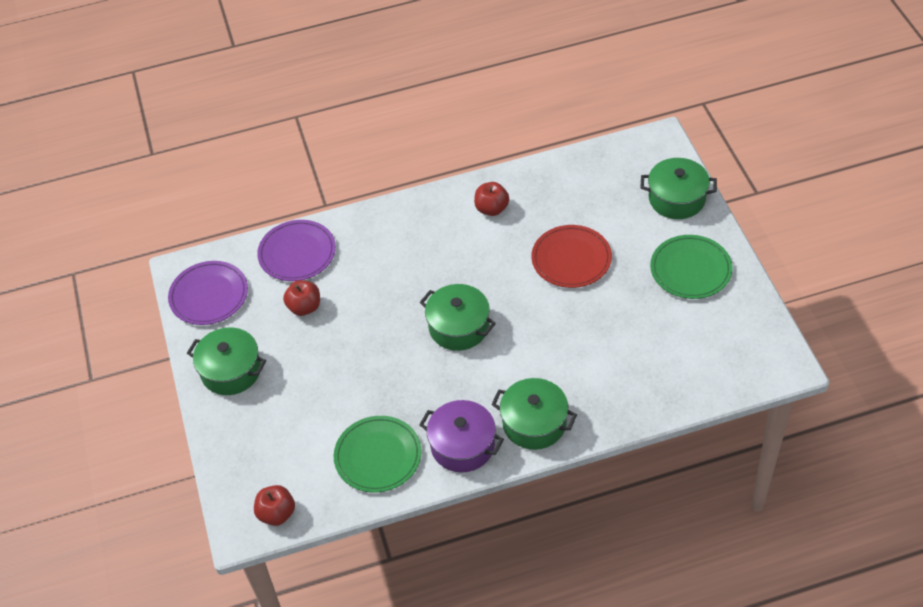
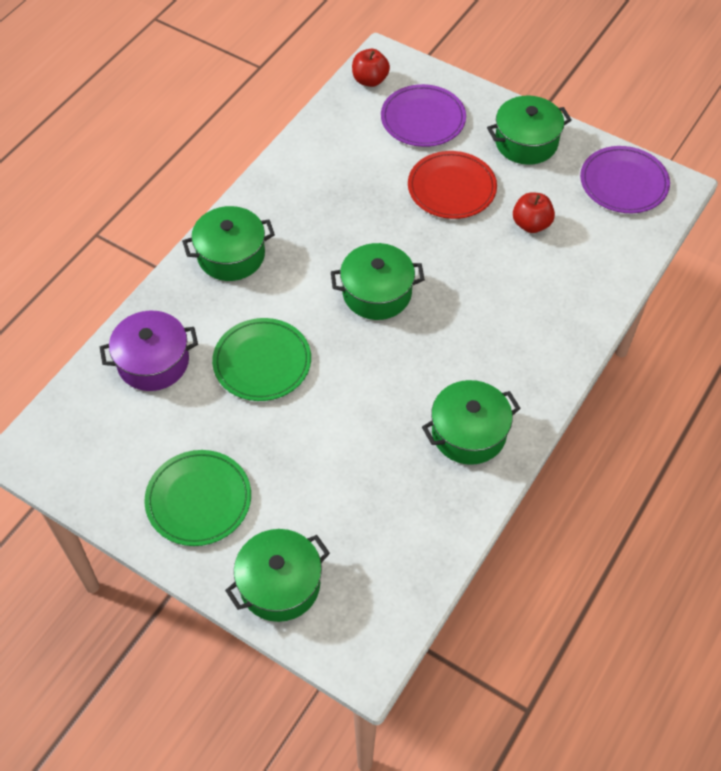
camera: 135 degrees right, 5 degrees up
purple plate [257,220,336,281] -> purple plate moved to [381,84,466,147]
green plate [334,416,422,493] -> green plate moved to [212,318,311,401]
purple pot [419,400,504,472] -> purple pot moved to [100,311,198,391]
red apple [474,182,509,216] -> green pot [422,380,521,465]
red plate [531,225,612,288] -> red plate moved to [408,151,497,219]

